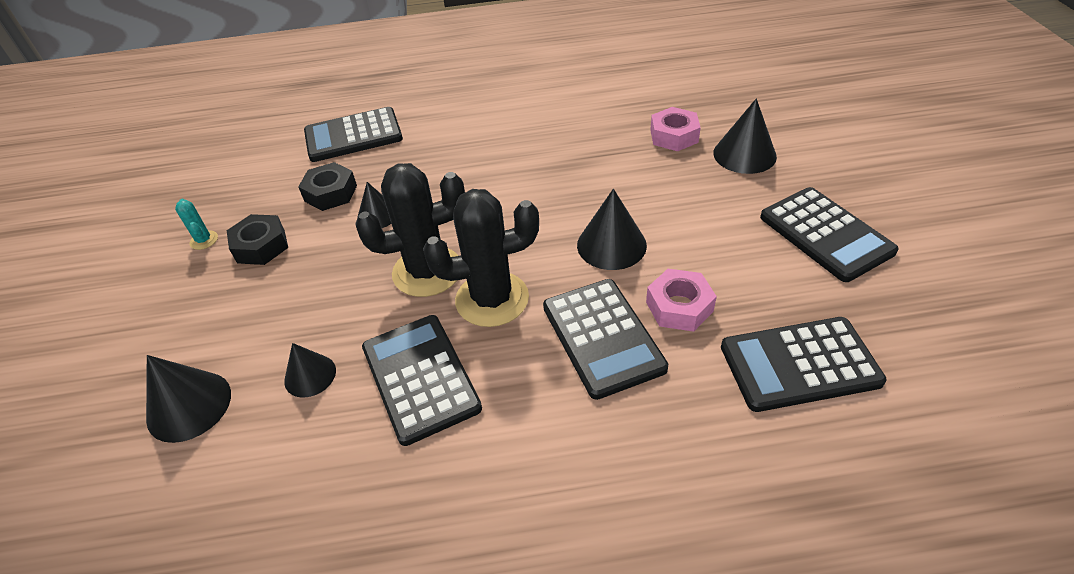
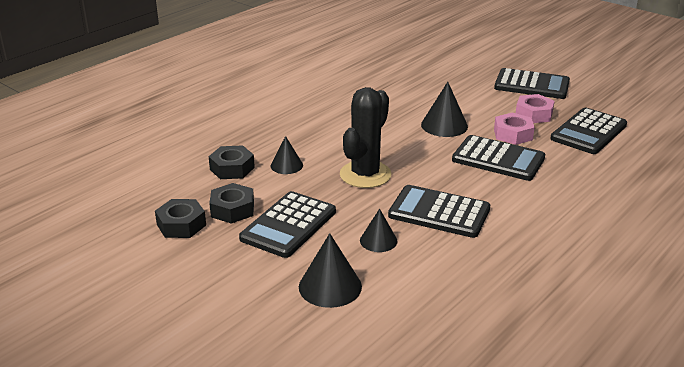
camera: 45 degrees left, 15 degrees down
turquoise cactus [175,199,218,250] -> black nut [155,199,206,238]
black calculator [304,107,403,162] -> black calculator moved to [239,191,336,258]
black cactus [423,189,539,327] -> none
pink nut [650,107,701,151] -> pink nut moved to [516,94,554,123]
black cone [713,98,777,174] -> none

